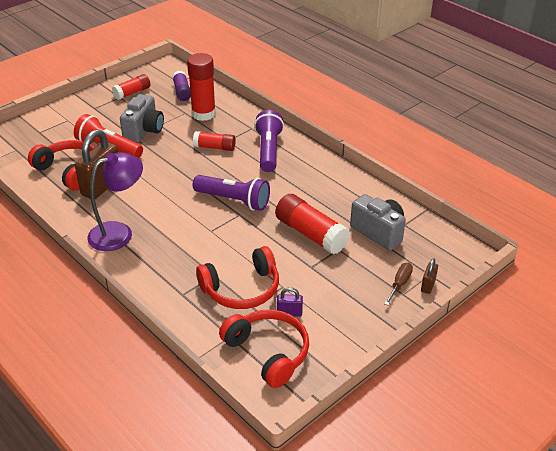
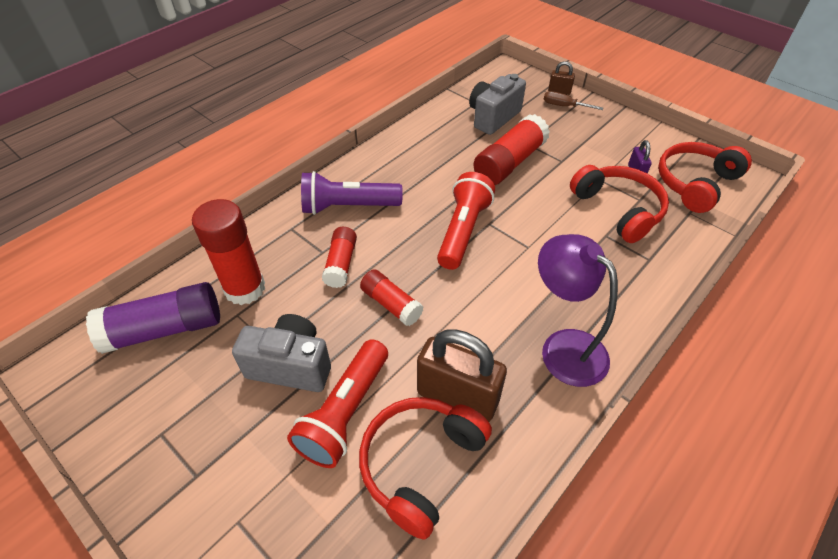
camera: 95 degrees left, 10 degrees up
red glue stick [112,74,150,100] -> red glue stick moved to [360,270,424,326]
purple glue stick [172,70,191,101] -> purple glue stick [86,282,220,354], size x1.65
purple flashlight [193,175,270,211] -> red flashlight [437,172,495,270]

